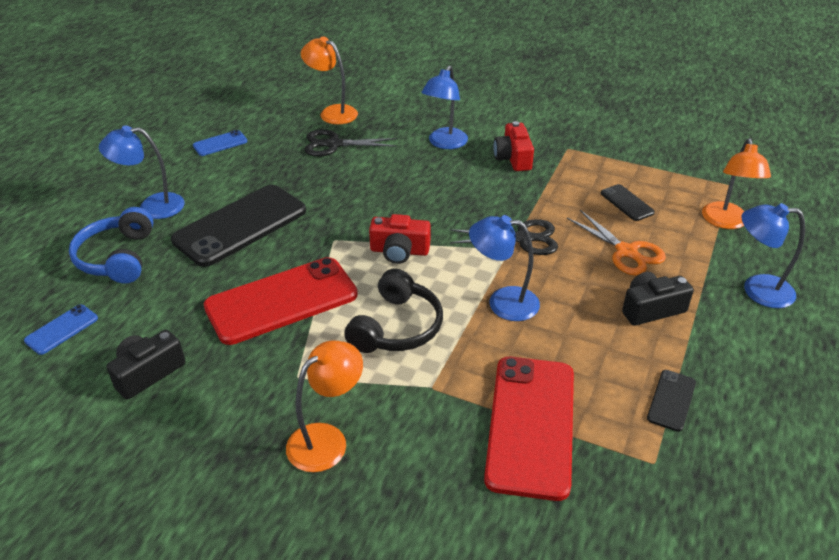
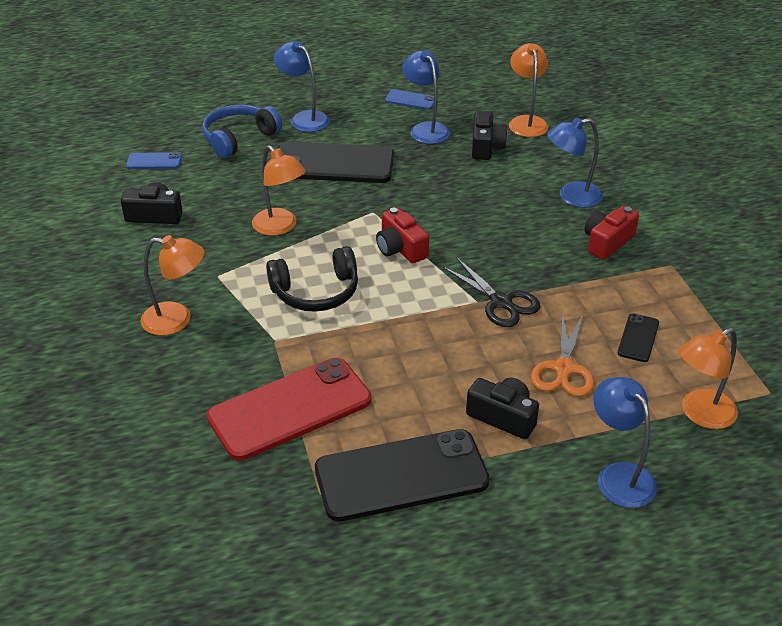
camera: 50 degrees right, 0 degrees up
red phone [204,257,358,345] -> orange lamp [252,145,306,236]
black scissors [304,129,397,157] -> black camera [472,111,508,160]
blue lamp [469,215,540,321] -> blue lamp moved to [402,50,450,144]
black phone [647,370,696,432] -> black phone [315,429,490,522], size x2.23

